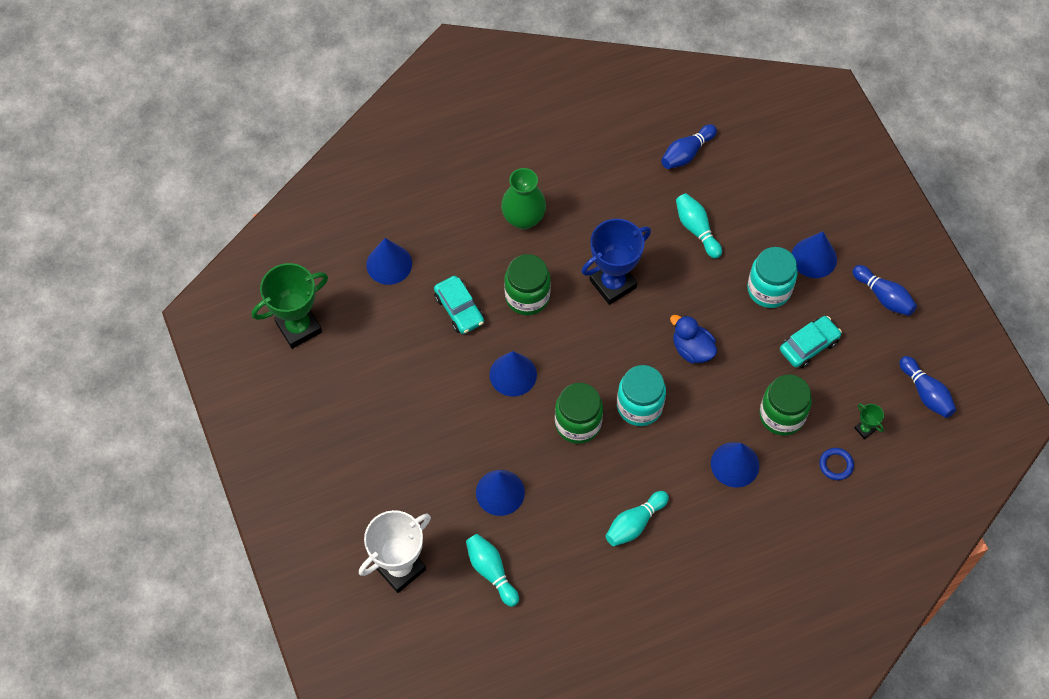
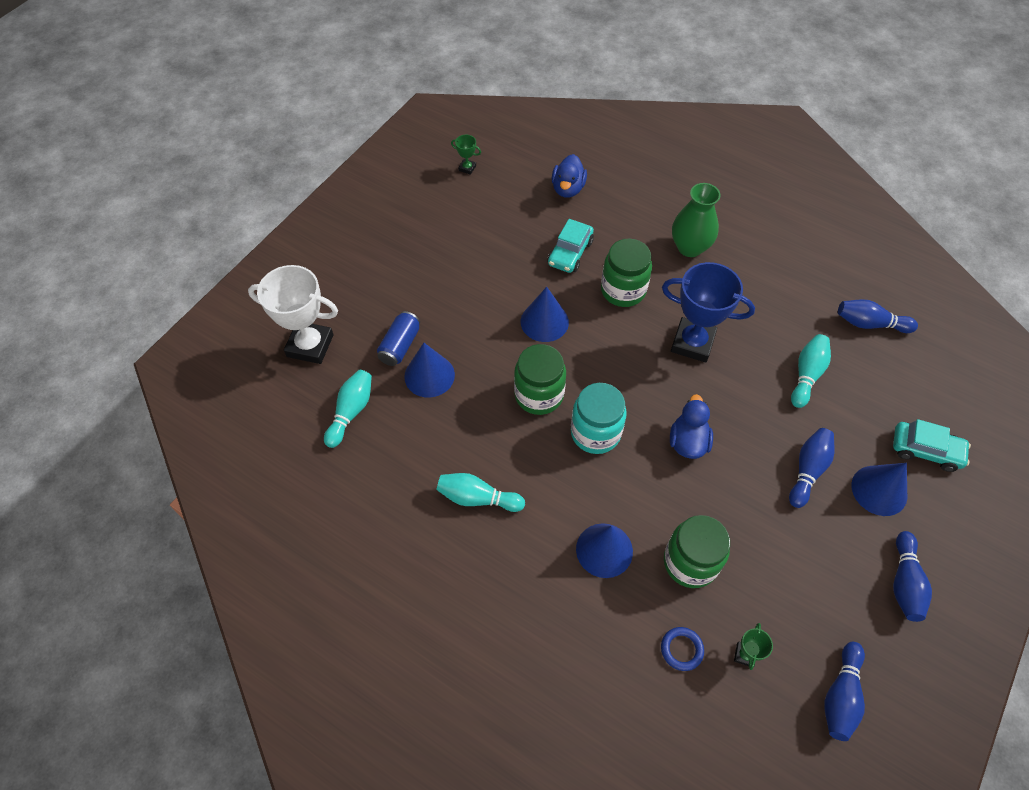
camera: 55 degrees right, 5 degrees down
green trophy [252,263,328,349] -> green trophy [451,134,481,175], size x0.43
blue cone [366,238,412,285] -> blue duck [552,154,587,198]
turquoise jar [747,247,798,308] -> blue bowling pin [789,428,834,508]
turquoise car [780,316,842,368] -> turquoise car moved to [893,419,971,472]
none -> blue can [377,311,420,366]

